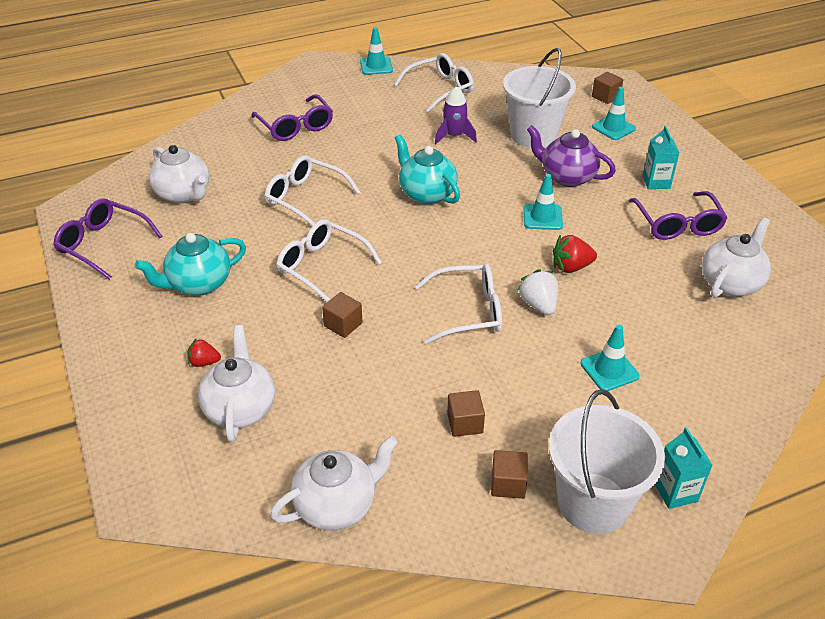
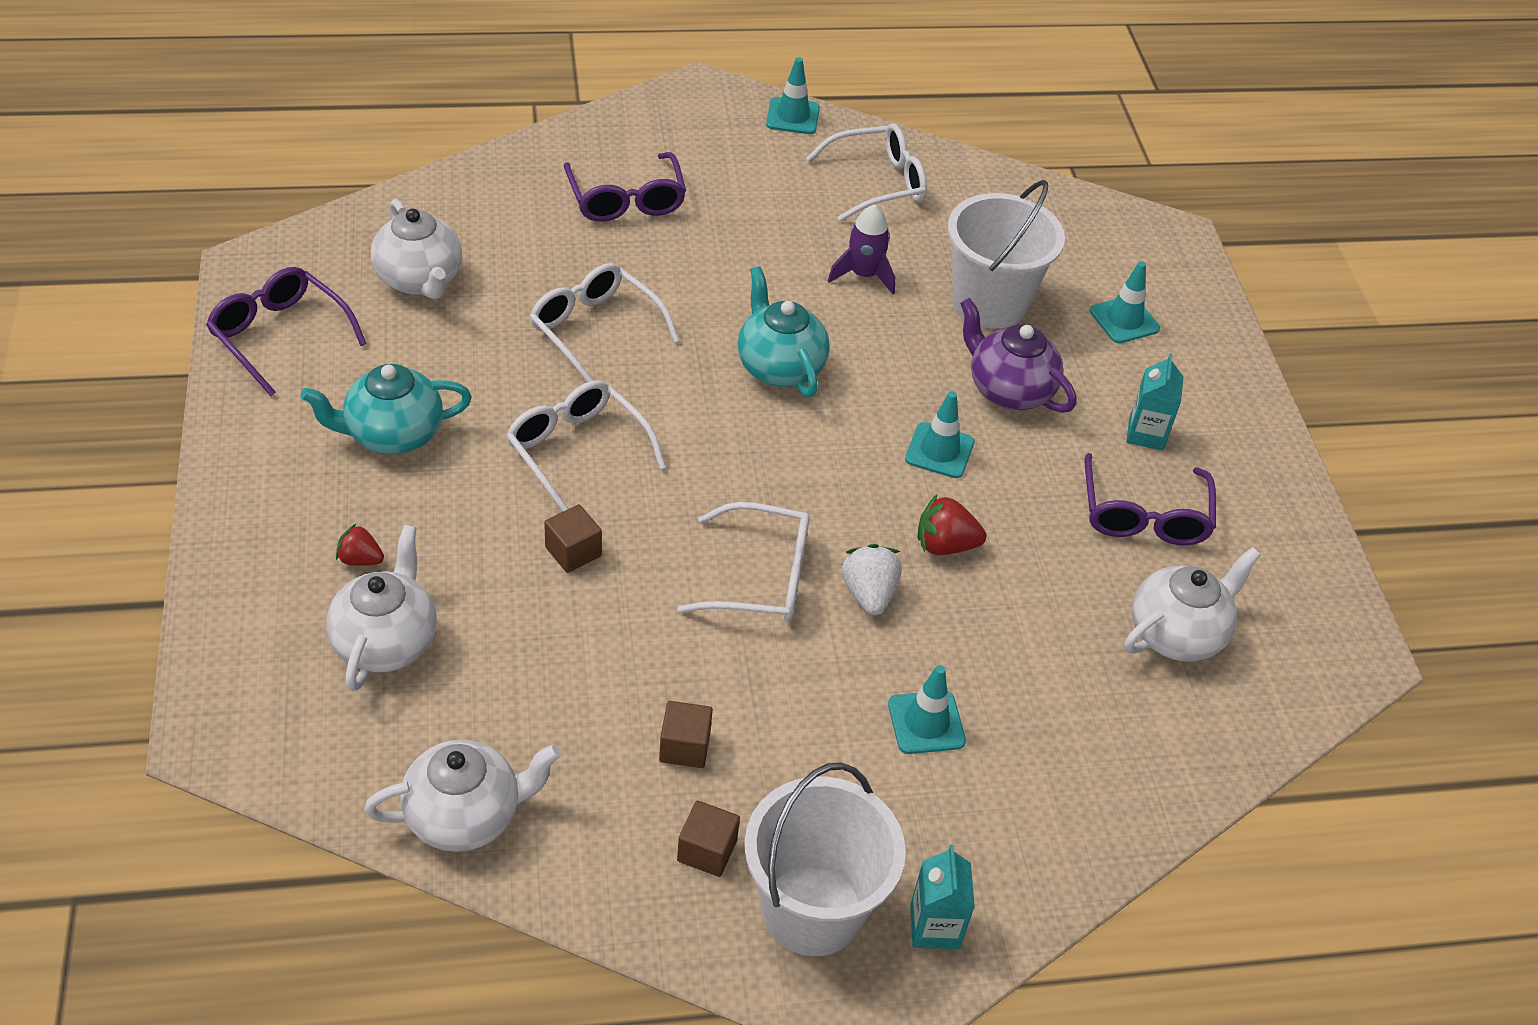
camera: 10 degrees right, 5 degrees up
brown cube [592,72,623,104] -> none

